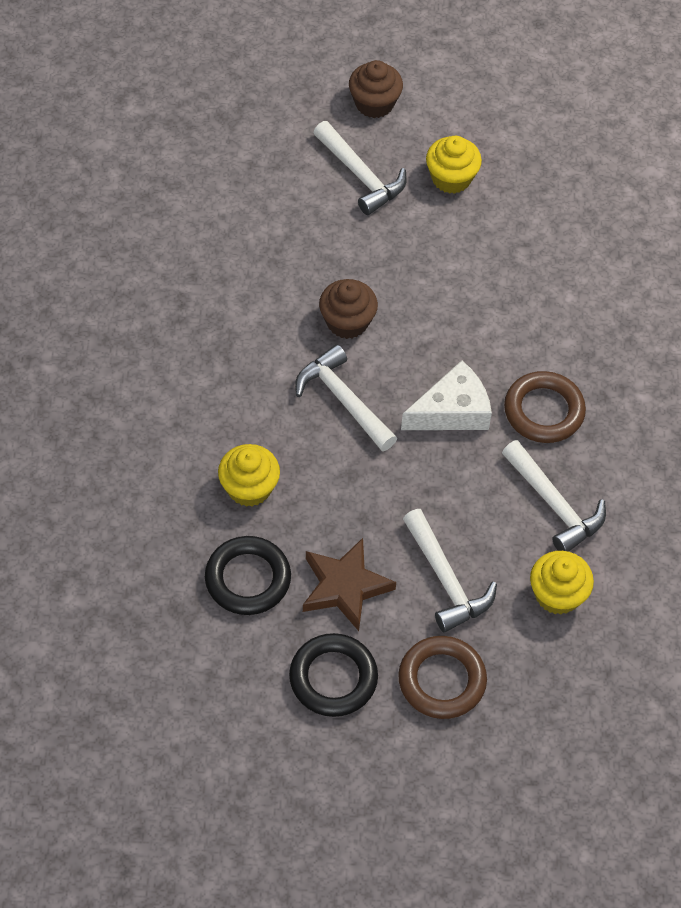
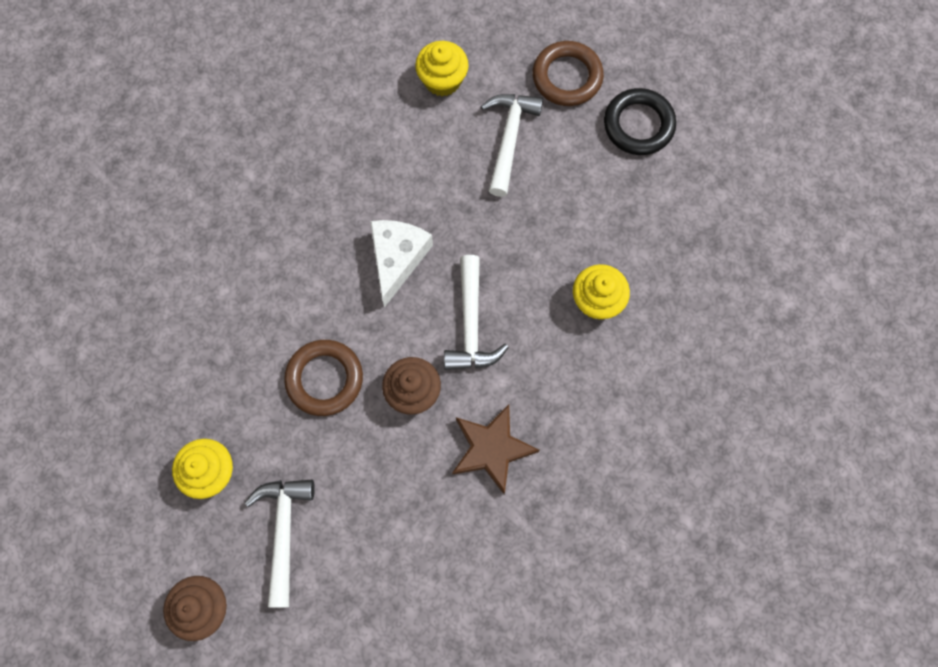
camera: 140 degrees left, 15 degrees up
black ring [205,536,291,615] -> none
brown star [303,538,396,631] -> brown star moved to [452,404,539,494]
white cheese [401,360,492,430] -> white cheese turned 90 degrees clockwise [370,220,433,307]
white hammer [502,440,606,552] -> none
brown ring [504,371,586,443] -> brown ring moved to [284,340,363,416]

